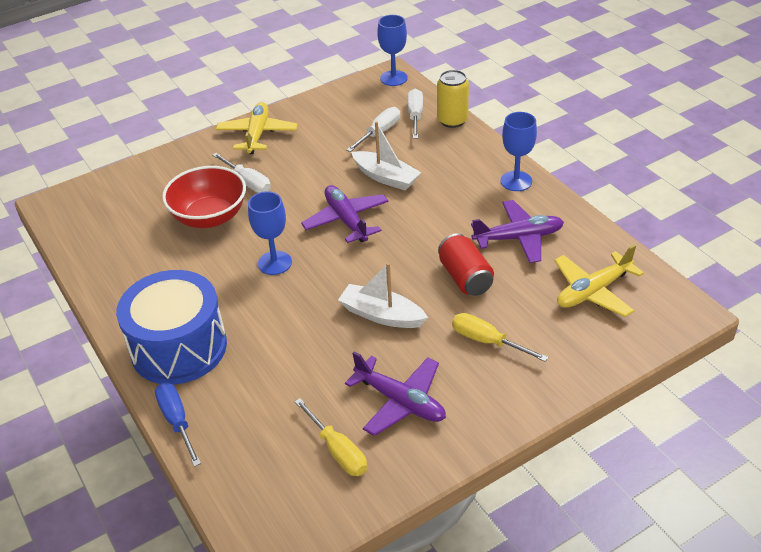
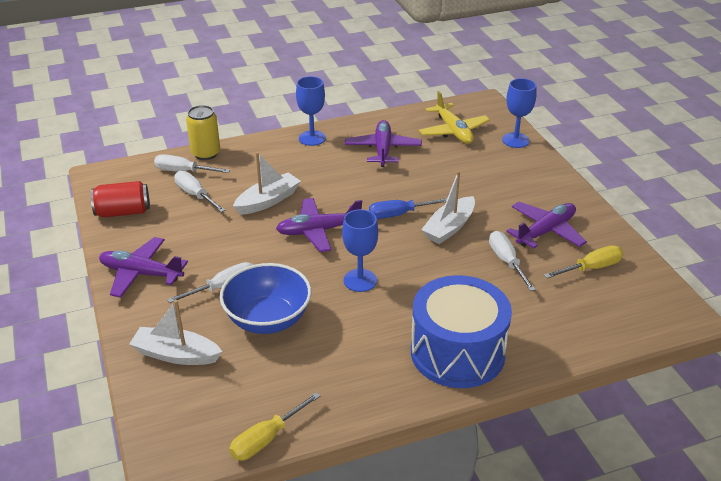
camera: 80 degrees left, 5 degrees down
blue screwdriver [155,382,201,467] -> blue screwdriver moved to [369,198,447,219]
red bowl [162,166,246,228] -> blue bowl [220,263,311,334]
yellow plane [216,102,298,154] -> purple plane [99,237,188,298]
blue goblet [377,15,408,86] -> blue goblet moved to [502,78,537,148]
red can [438,233,494,296] -> red can moved to [90,181,150,218]
yellow screwdriver [452,313,548,362] -> yellow screwdriver moved to [229,392,320,461]
none -> white boat [129,300,223,365]
none -> white screwdriver [489,231,536,291]

